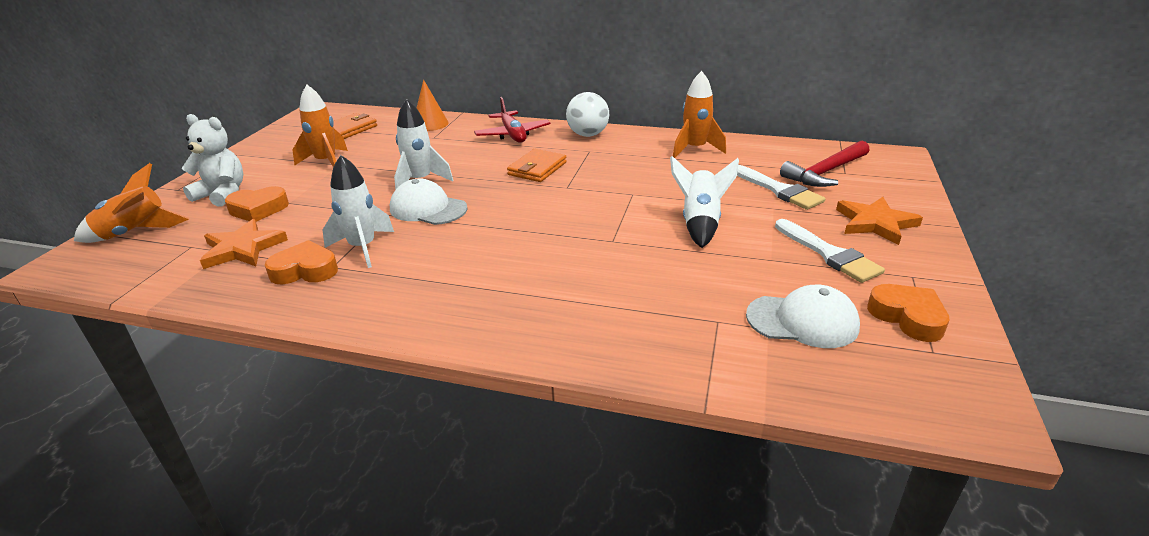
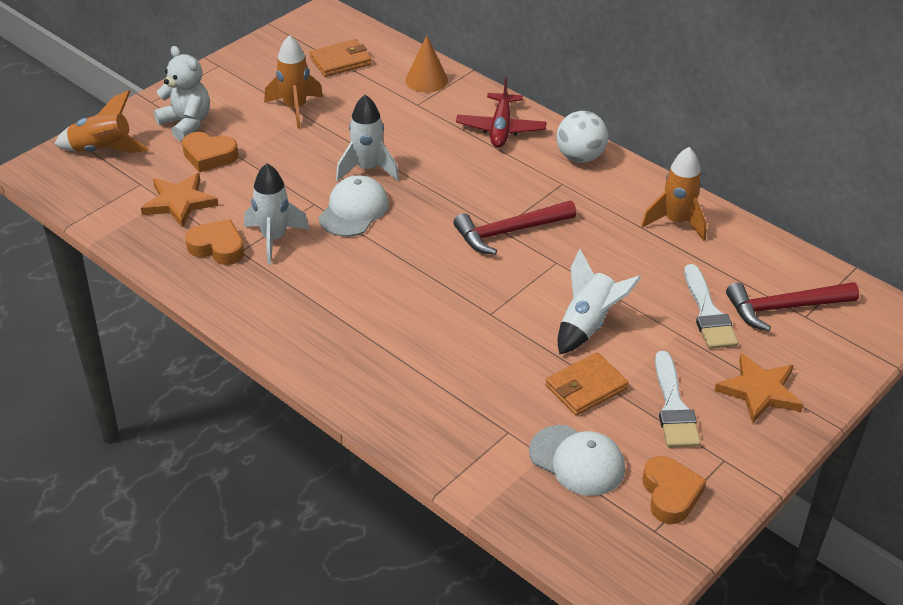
camera: 25 degrees right, 10 degrees up
white cap [390,179,467,225] -> white cap turned 60 degrees clockwise [318,175,389,237]
orange wallet [507,149,567,182] -> orange wallet moved to [545,352,629,416]
none -> red hammer [453,201,576,255]

